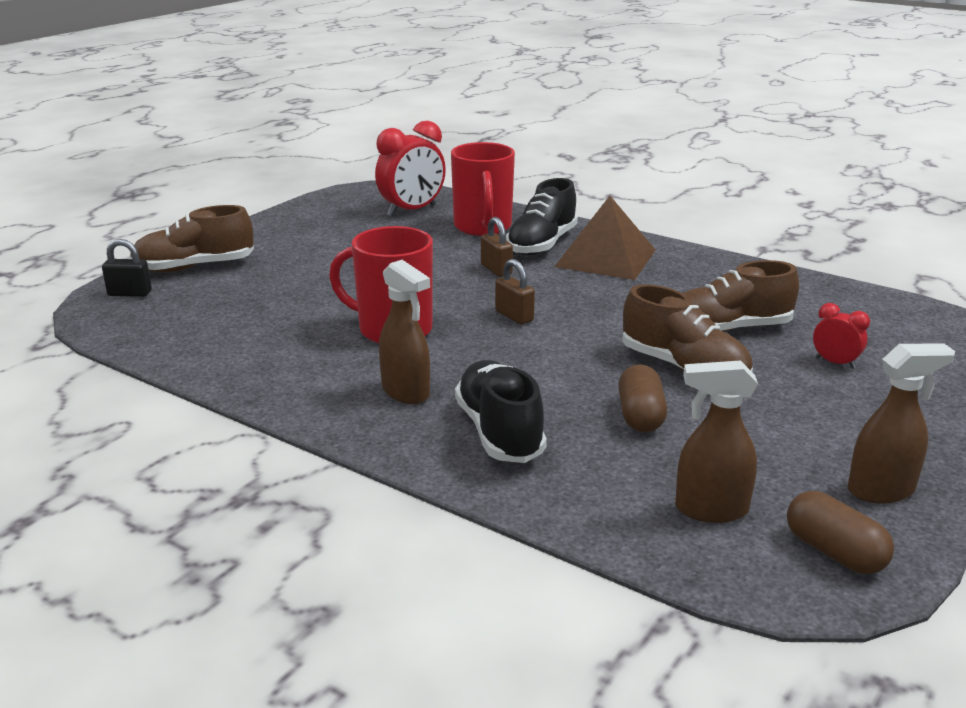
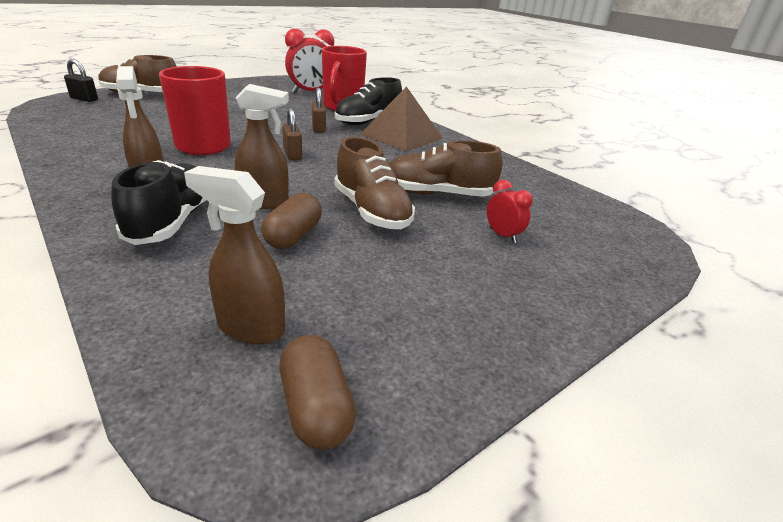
camera: 15 degrees right, 5 degrees up
brown spray bottle [848,343,955,503] -> brown spray bottle moved to [235,84,289,209]

